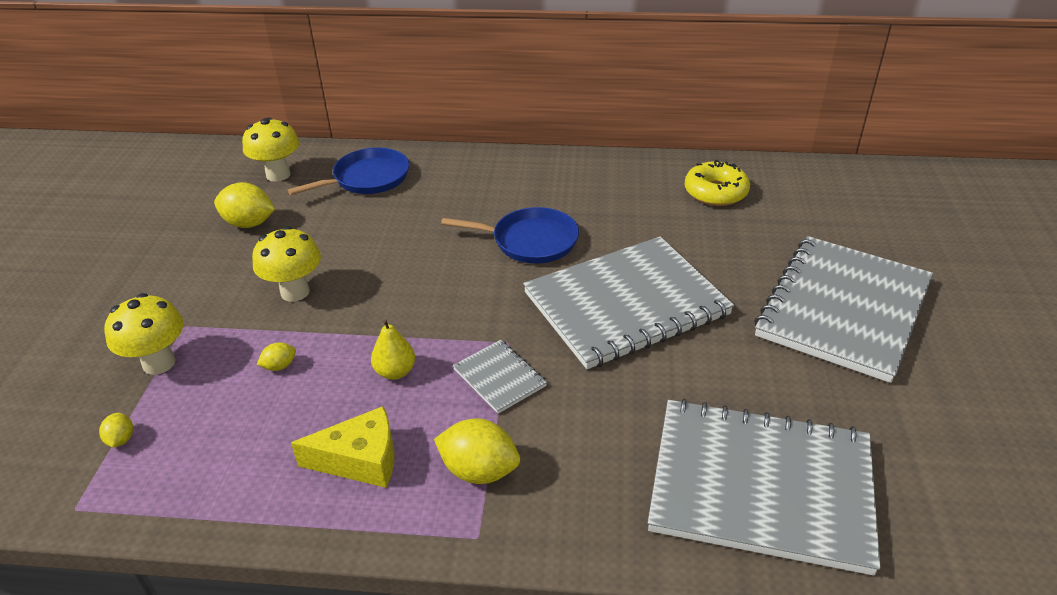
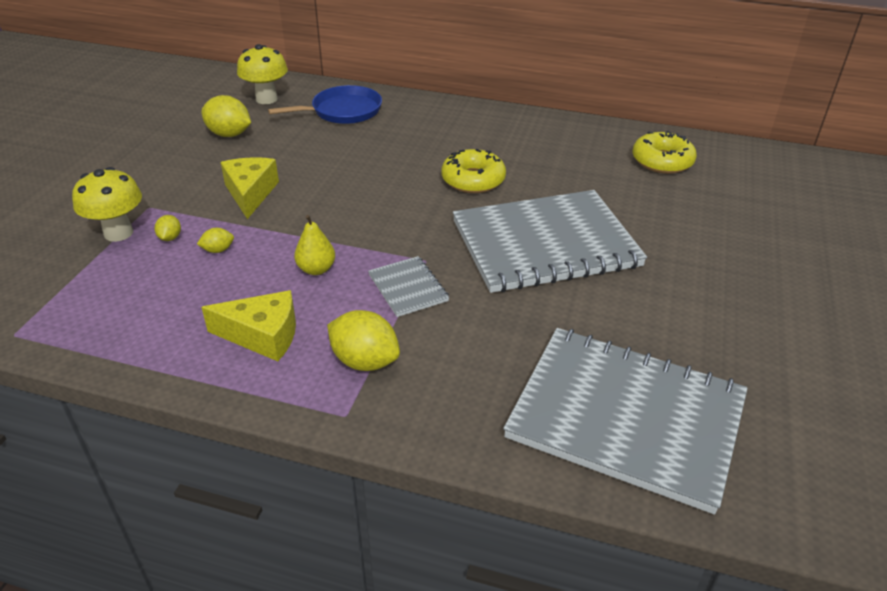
camera: 10 degrees right, 0 degrees up
yellow lemon [99,413,133,447] -> yellow lemon moved to [154,215,181,241]
yellow mushroom [252,226,321,302] -> yellow cheese [220,157,279,219]
blue pan [441,207,579,264] -> yellow donut [442,149,506,193]
grey notebook [754,236,933,383] -> none

